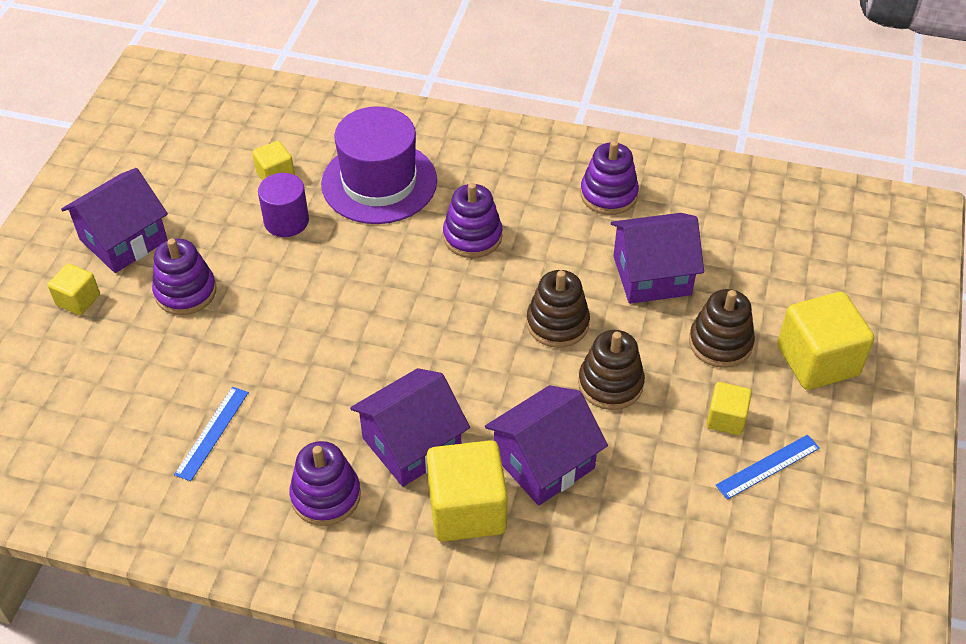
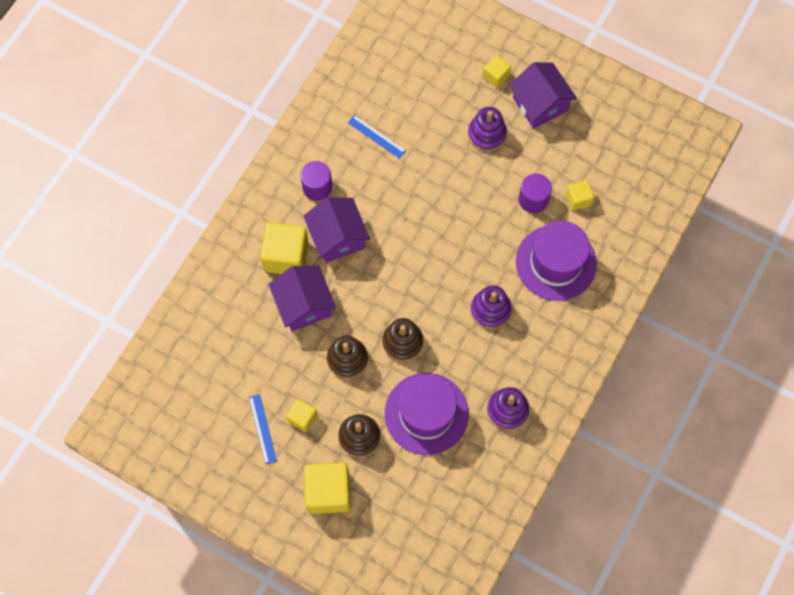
camera: 105 degrees right, 20 degrees up
purple stacking toy [290,441,361,526] -> purple cylinder [300,161,332,201]
purple house [611,213,704,304] -> purple hat [385,373,469,455]

